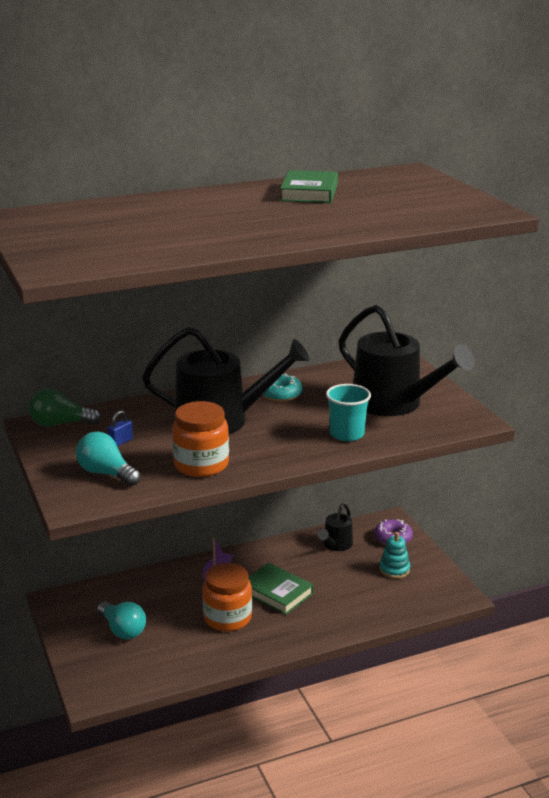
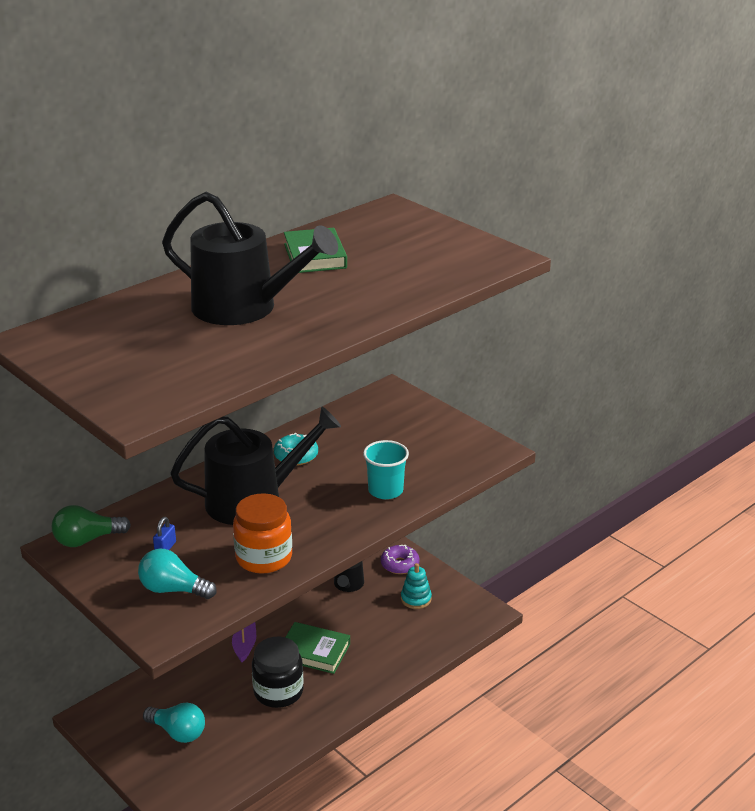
camera: 20 degrees left, 5 degrees up
orange jar [202,563,252,632] -> black jar [252,637,304,708]
black watering can [338,305,475,416] -> black watering can moved to [162,192,338,325]

